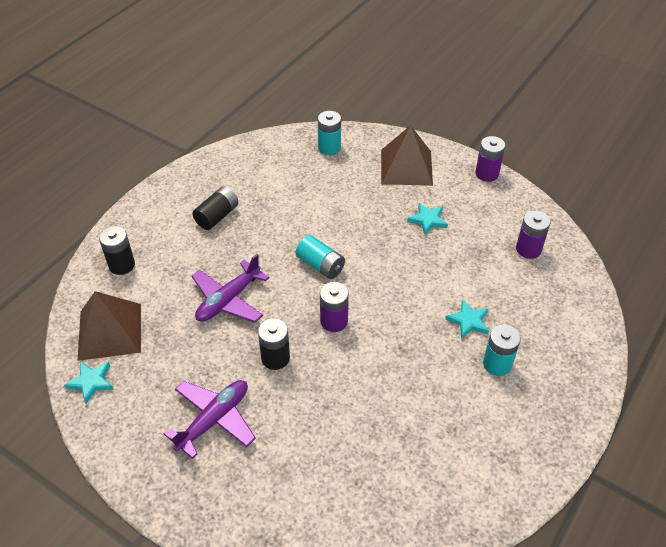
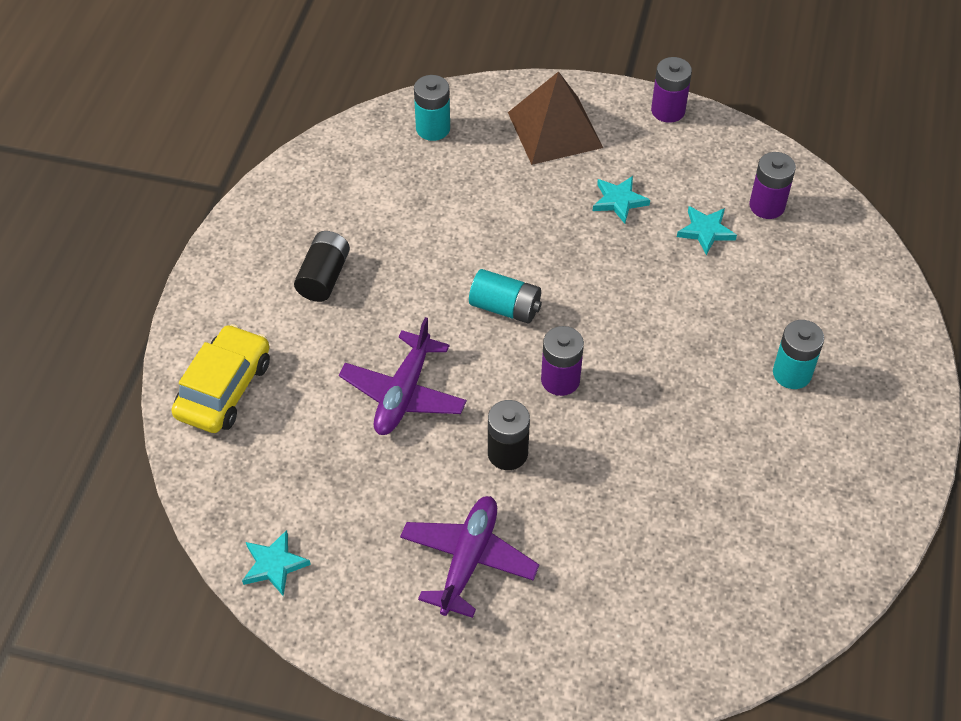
camera: 20 degrees left, 5 degrees up
brown pyramid [78,291,141,361] -> none
black battery [99,226,135,275] -> yellow car [171,324,270,433]
turquoise star [445,300,489,339] -> turquoise star moved to [677,206,737,255]

